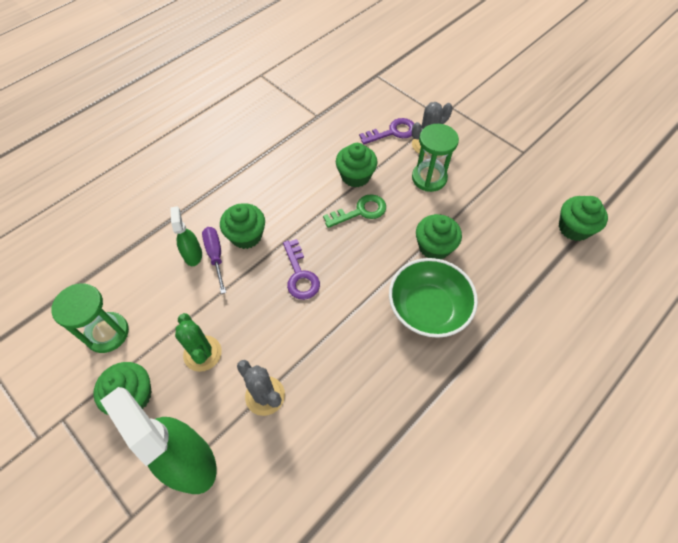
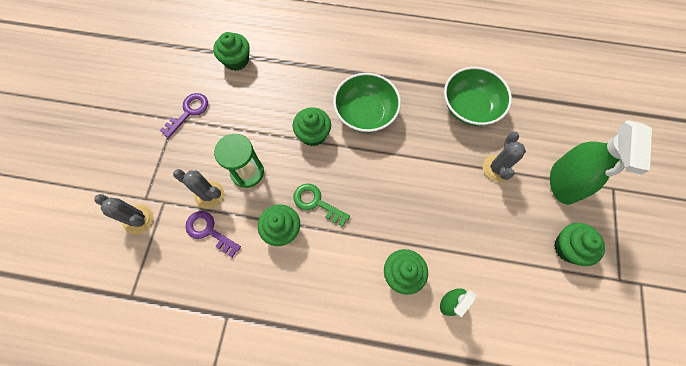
camera: 125 degrees left, 10 degrees up
green hourglass [51,284,129,353] -> none
green cactus [175,313,222,372] -> none
purple screwdriver [202,227,226,294] -> none
purple key [283,239,320,300] -> purple key moved to [160,93,208,138]
none -> grey cactus [94,194,153,234]
none -> green bowl [444,67,512,126]

